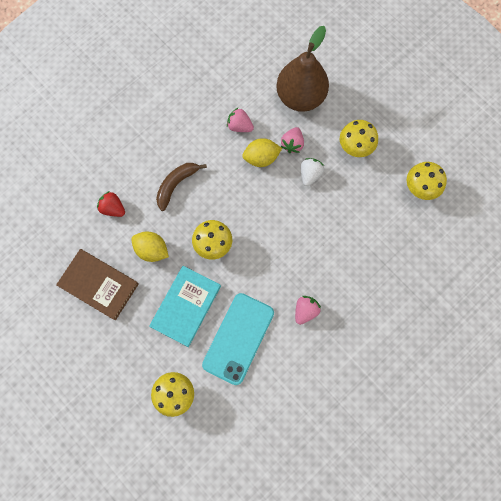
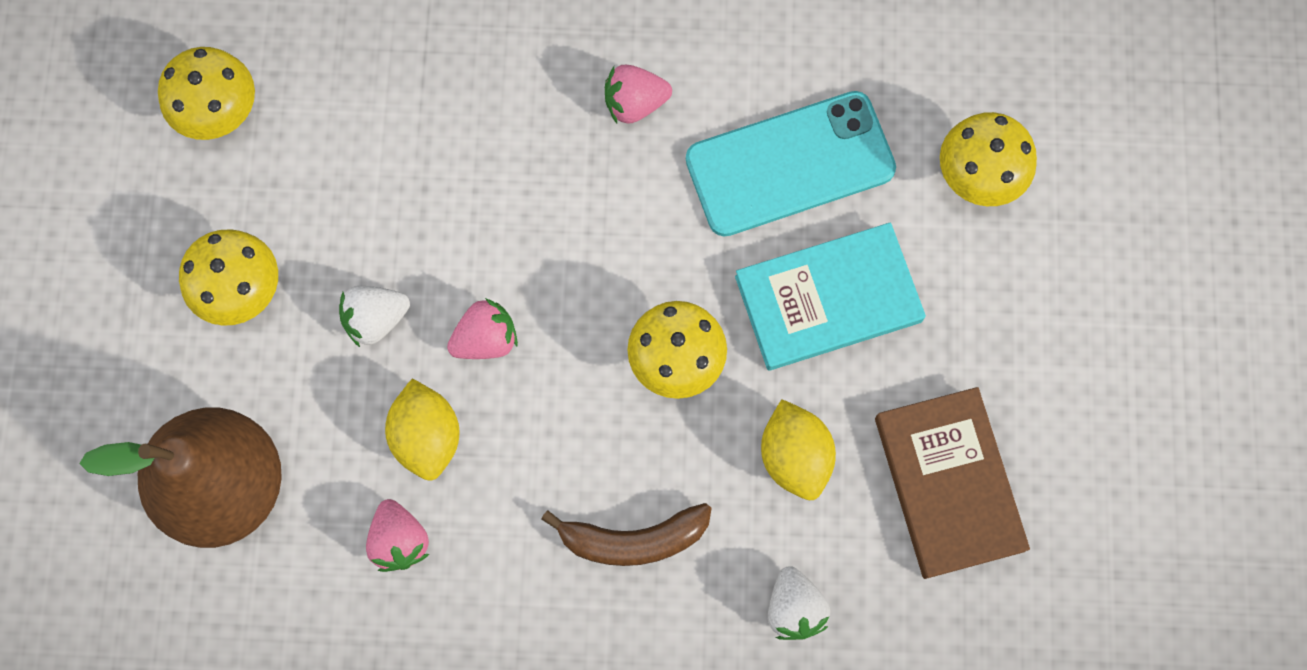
camera: 135 degrees left, 0 degrees up
red strawberry [97,191,125,217] -> white strawberry [768,566,831,640]
yellow lemon [242,138,282,167] -> yellow lemon turned 45 degrees clockwise [385,379,459,481]
pink strawberry [281,127,304,153] -> pink strawberry moved to [447,298,518,359]

